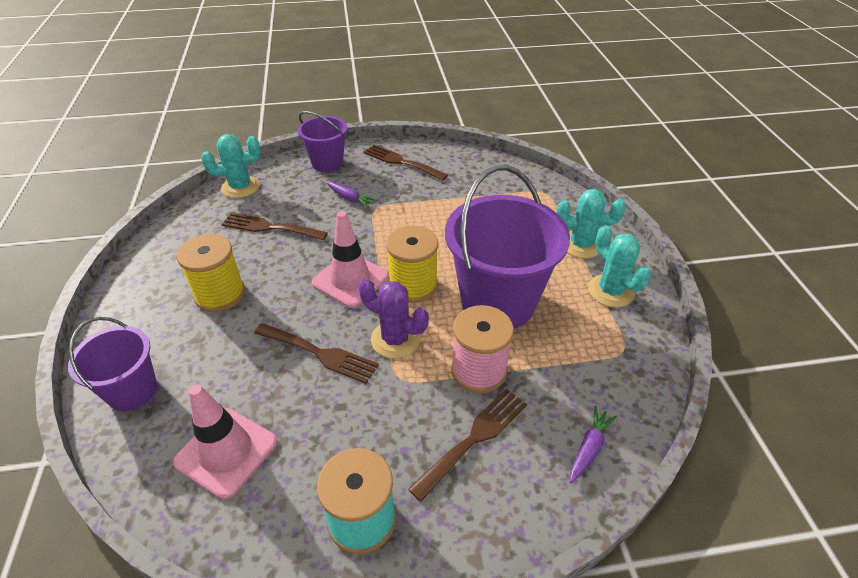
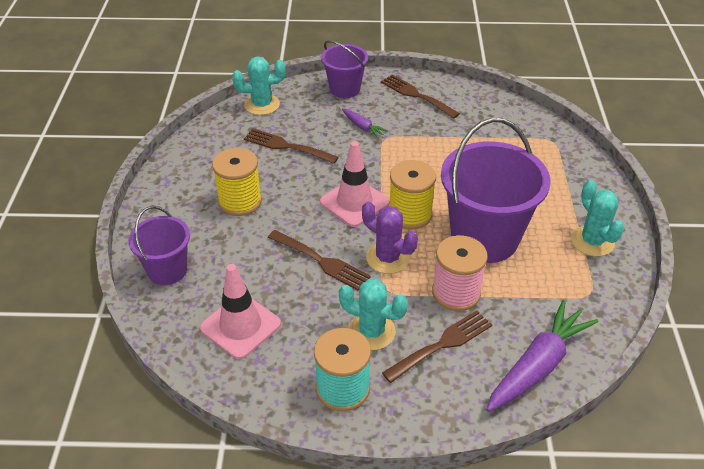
camera: 10 degrees right, 0 degrees up
turquoise cactus [556,189,626,259] -> turquoise cactus moved to [339,279,408,350]
purple carrot [570,406,617,483] -> purple carrot [486,300,598,412], size x2.08

